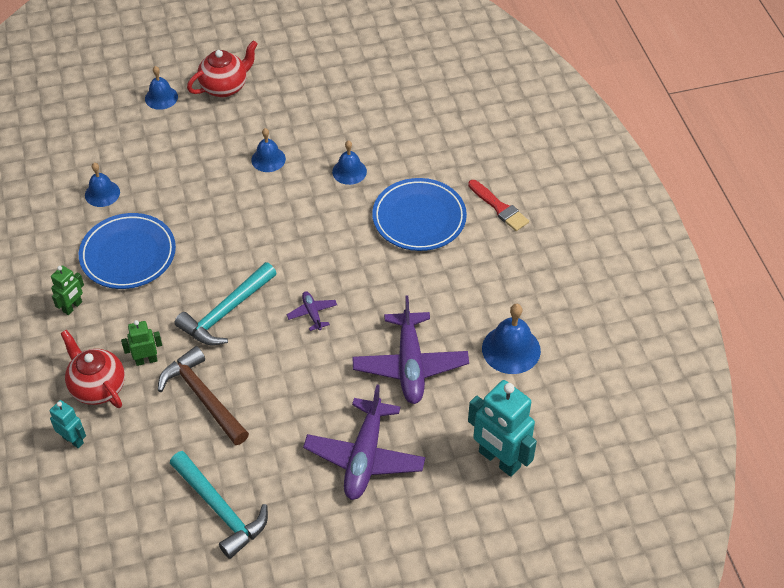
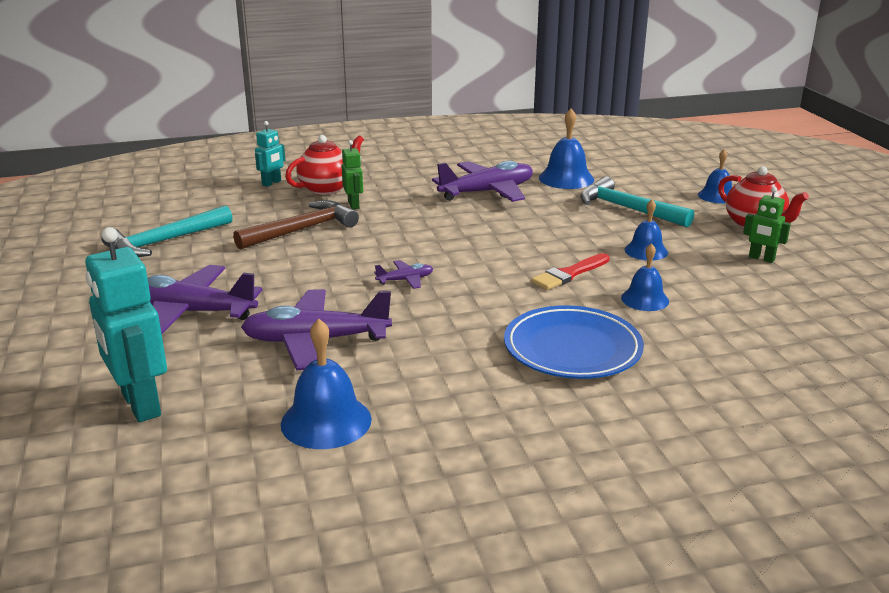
camera: 90 degrees right, 25 degrees down
green robot [51,266,84,315] -> green robot moved to [743,187,791,263]
blue plate [79,213,176,289] -> purple plane [432,161,533,202]
blue bell [85,163,120,207] -> blue bell [539,109,594,189], size x1.53
turquoise hammer [174,262,277,345] -> turquoise hammer moved to [580,176,694,227]
red brush [468,180,529,231] -> red brush moved to [531,253,610,290]
turquoise robot [468,380,537,477] -> turquoise robot turned 75 degrees counterclockwise [85,227,167,422]

